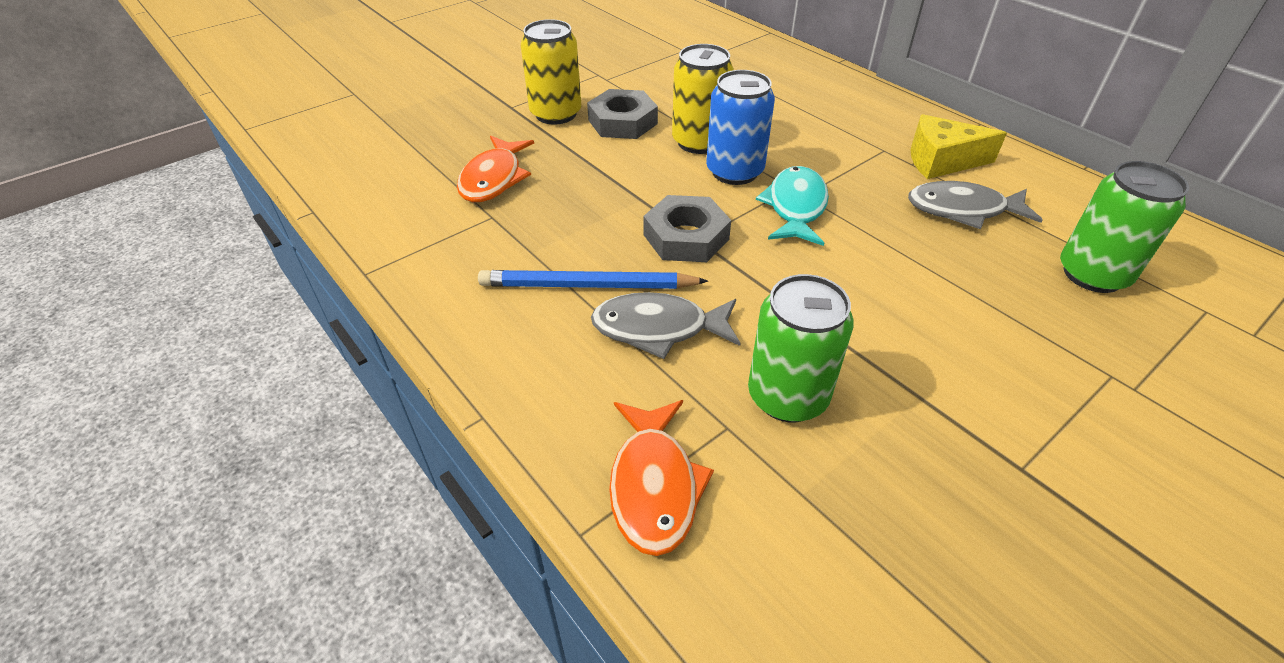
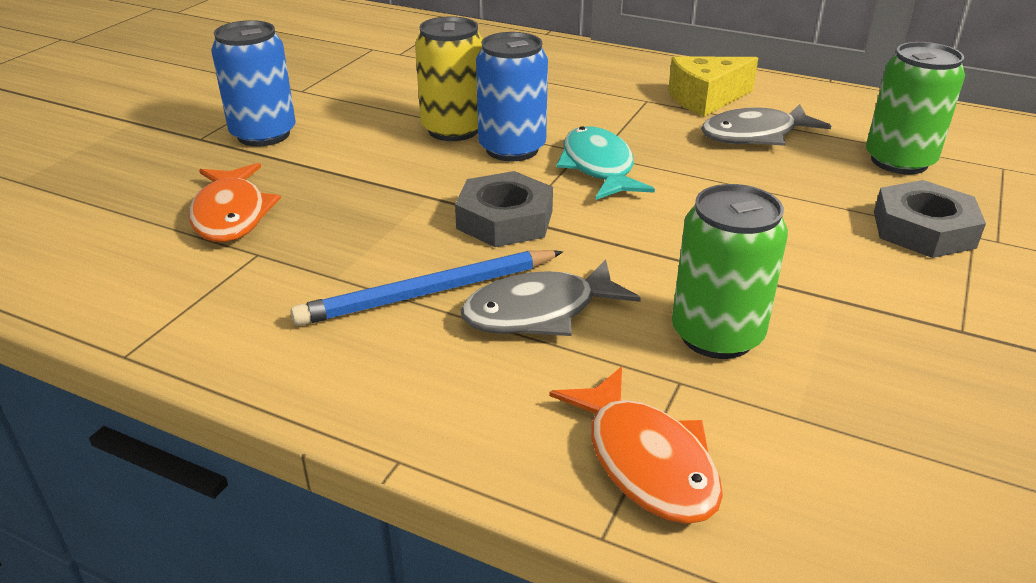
camera: 25 degrees left, 10 degrees down
yellow can [521,19,582,125] -> blue can [211,20,296,147]
grey nut [587,89,658,139] -> grey nut moved to [874,180,986,258]

